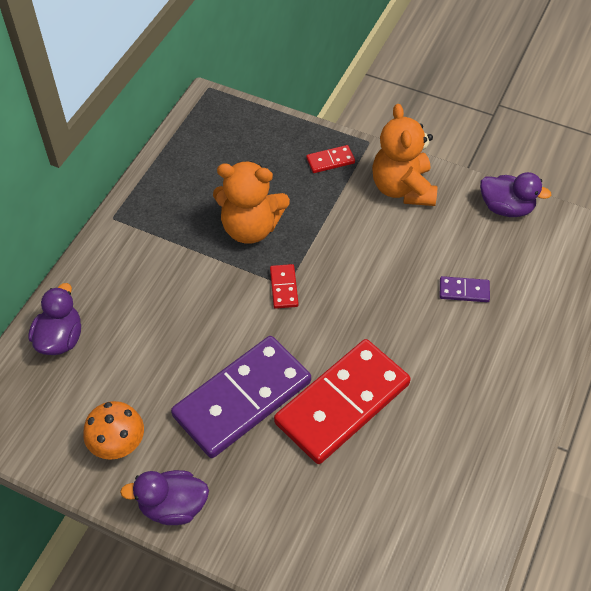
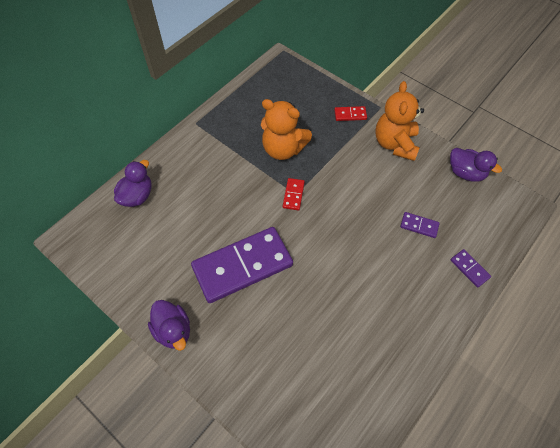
camera: 15 degrees right, 5 degrees up
orange mushroom [83,401,144,460] -> none
purple duck [120,470,209,525] -> purple duck turned 135 degrees counterclockwise [148,300,190,351]
red domino [274,339,411,464] -> none
none -> purple domino [450,249,491,288]

